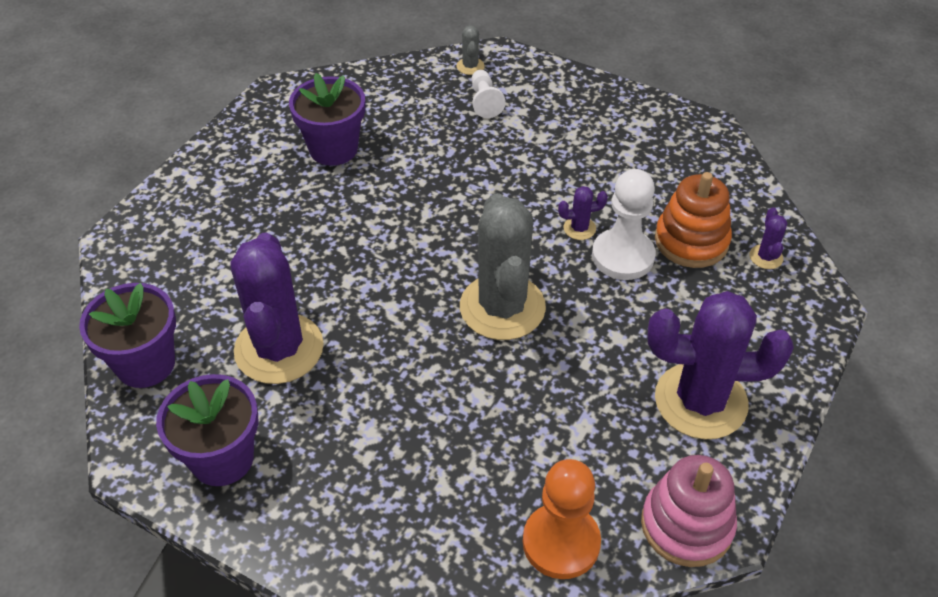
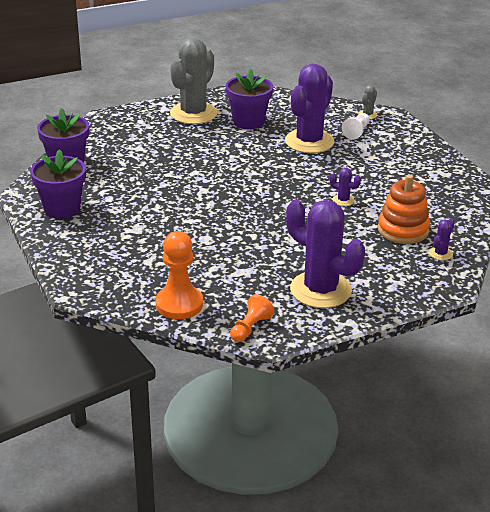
camera: 35 degrees right, 15 degrees down
purple cactus [230,233,324,384] -> purple cactus moved to [285,64,334,153]
grey cactus [460,193,546,340] -> grey cactus moved to [170,38,217,124]
white pawn [592,169,656,280] -> none
pink stacking toy [641,455,737,567] -> orange pawn [230,294,274,342]

